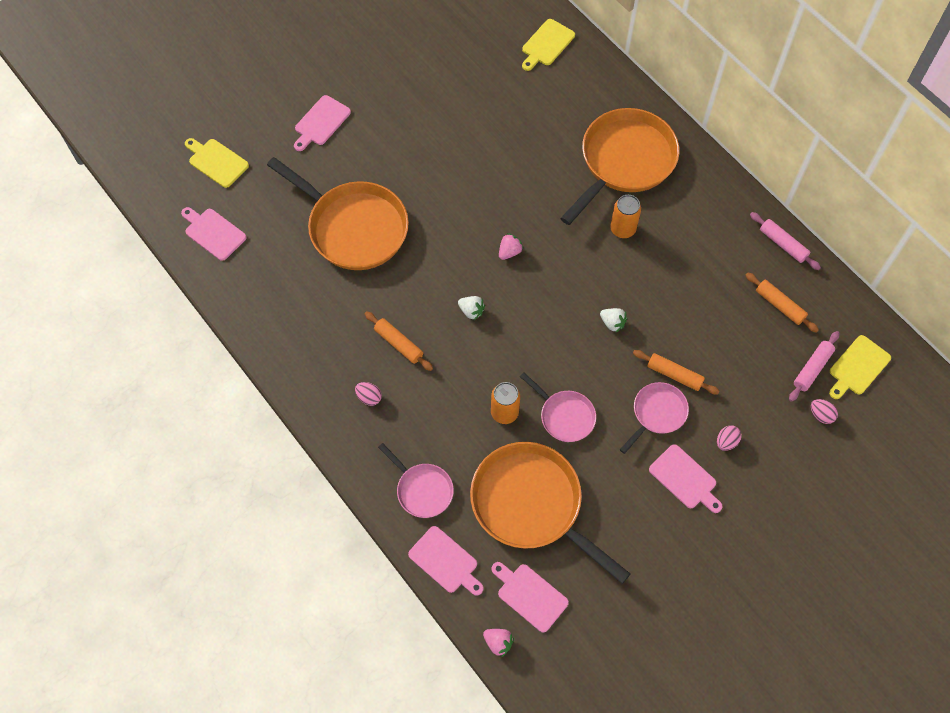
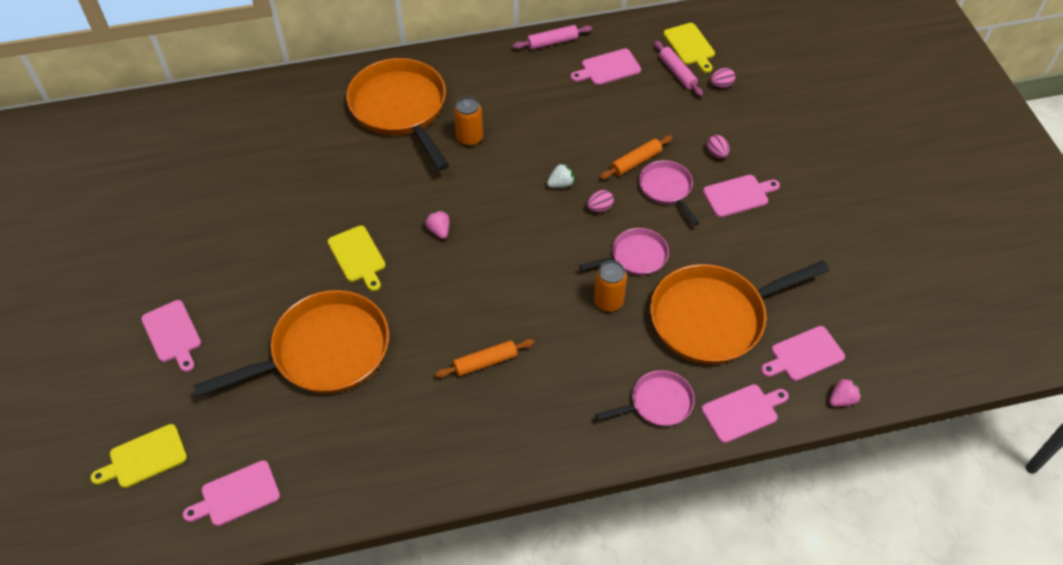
camera: 65 degrees left, 10 degrees down
pink egg [355,382,382,406] -> pink egg moved to [587,190,614,212]
white strawberry [458,296,485,320] -> none
yellow cutting board [522,19,575,71] -> yellow cutting board moved to [327,225,386,291]
orange rolling pin [746,272,819,333] -> pink cutting board [570,48,641,85]

